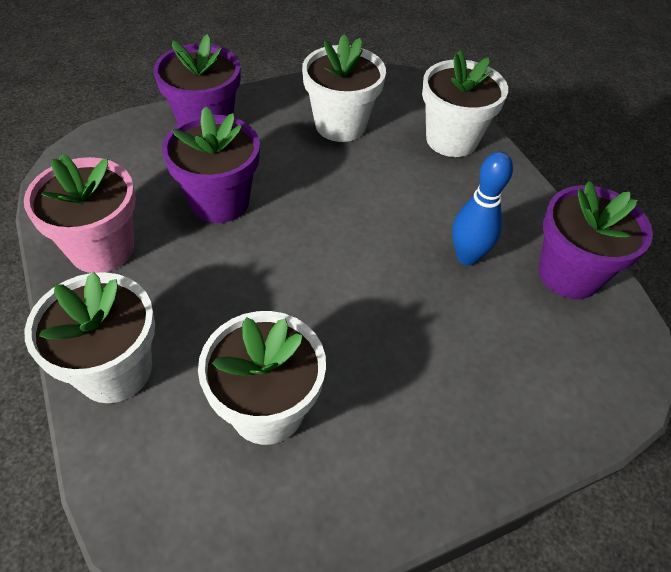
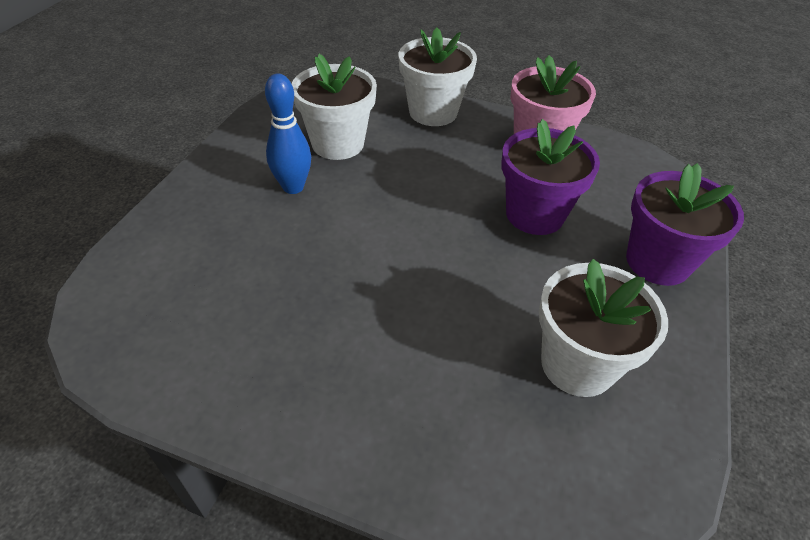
camera: 135 degrees right, 5 degrees down
white flower pot [422,50,508,157] -> none
blue bowling pin [452,152,513,265] -> blue bowling pin moved to [265,73,311,194]
purple flower pot [538,181,653,299] -> none

